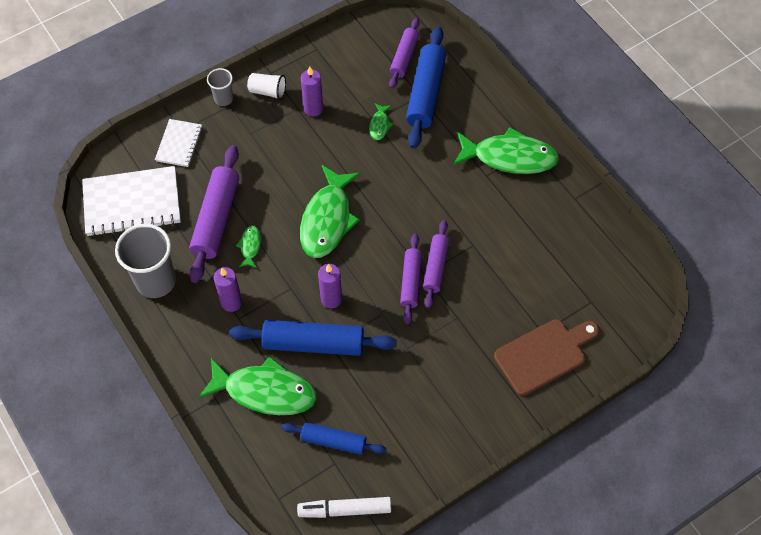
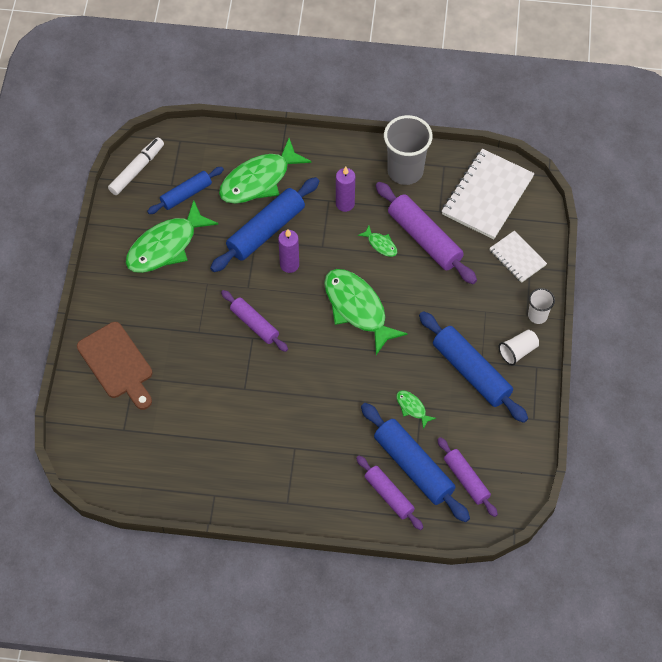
camera: 130 degrees right, 0 degrees up
grey cup [207,68,233,106] -> white cup [528,288,555,324]
purple candle [301,66,323,117] -> blue rolling pin [419,311,528,423]
purple rolling pin [423,220,450,308] -> purple rolling pin moved to [356,456,423,530]
green fish [453,127,559,174] -> green fish moved to [126,200,218,273]
brown cutting board [494,319,600,396] -> brown cutting board turned 45 degrees counterclockwise [77,322,152,410]

